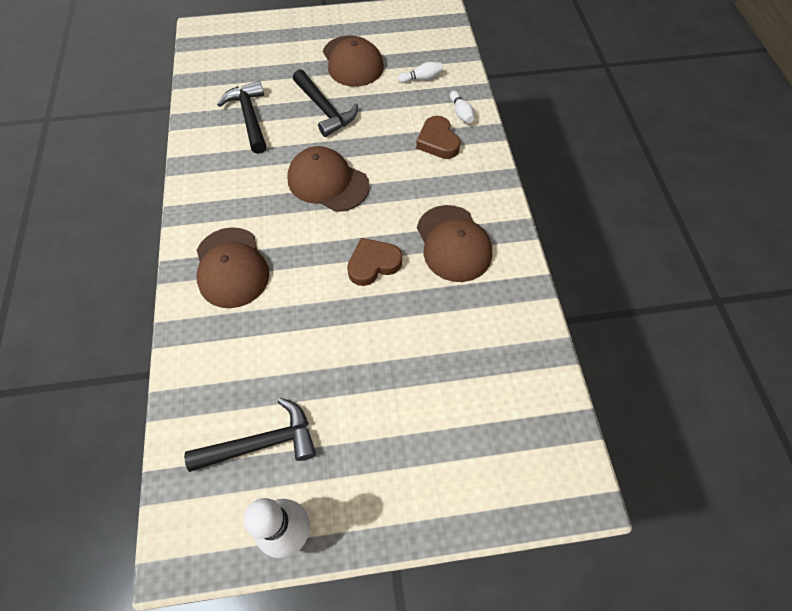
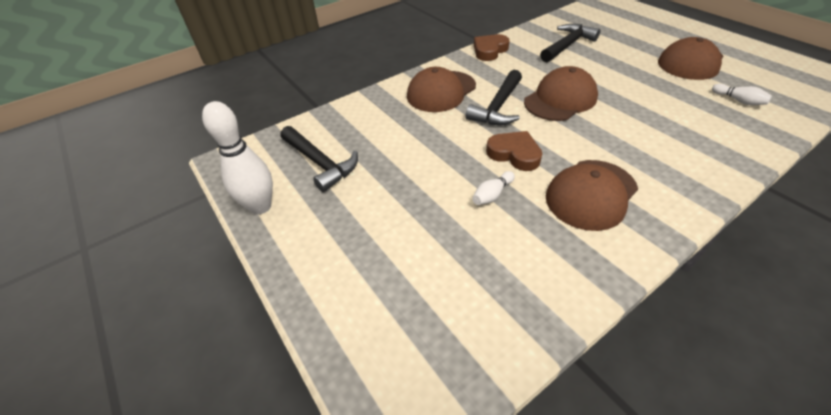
camera: 65 degrees right, 15 degrees down
brown cap [287,146,370,212] -> brown cap turned 45 degrees clockwise [524,66,598,121]
black hammer [293,69,358,137] -> black hammer moved to [466,70,522,125]
brown heart [416,116,461,159] -> brown heart moved to [474,34,510,61]
white bowling pin [450,91,474,123] -> white bowling pin moved to [472,171,515,205]

